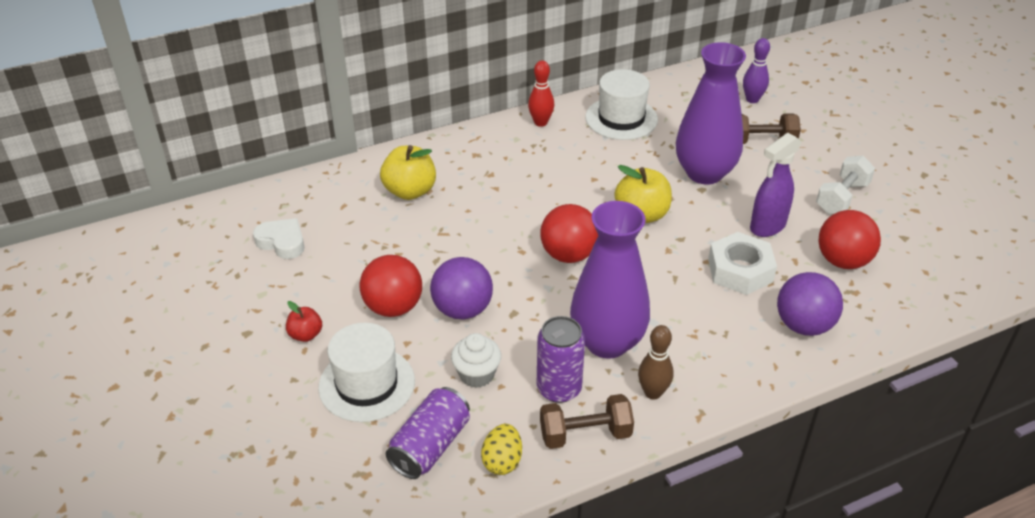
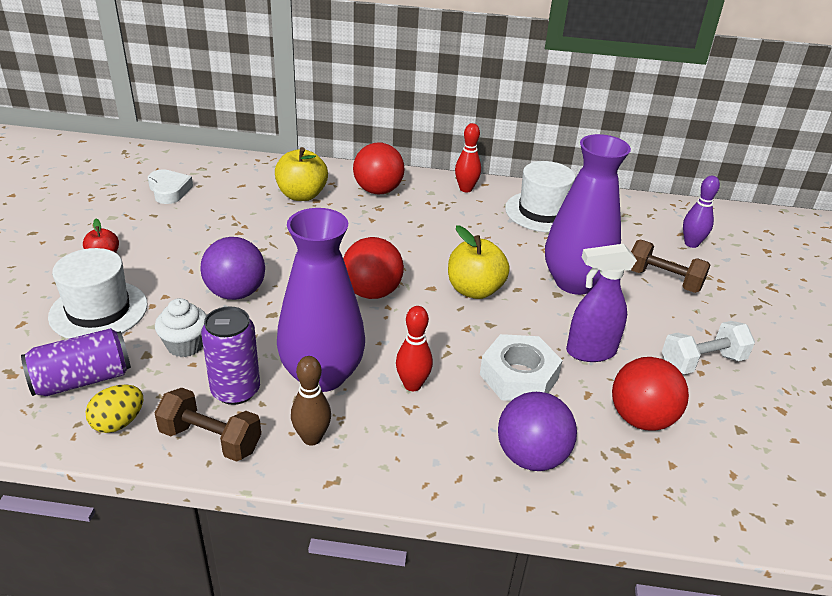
camera: 30 degrees right, 5 degrees down
red ball [359,255,422,317] -> red ball moved to [353,143,404,194]
none -> red bowling pin [396,306,433,391]

